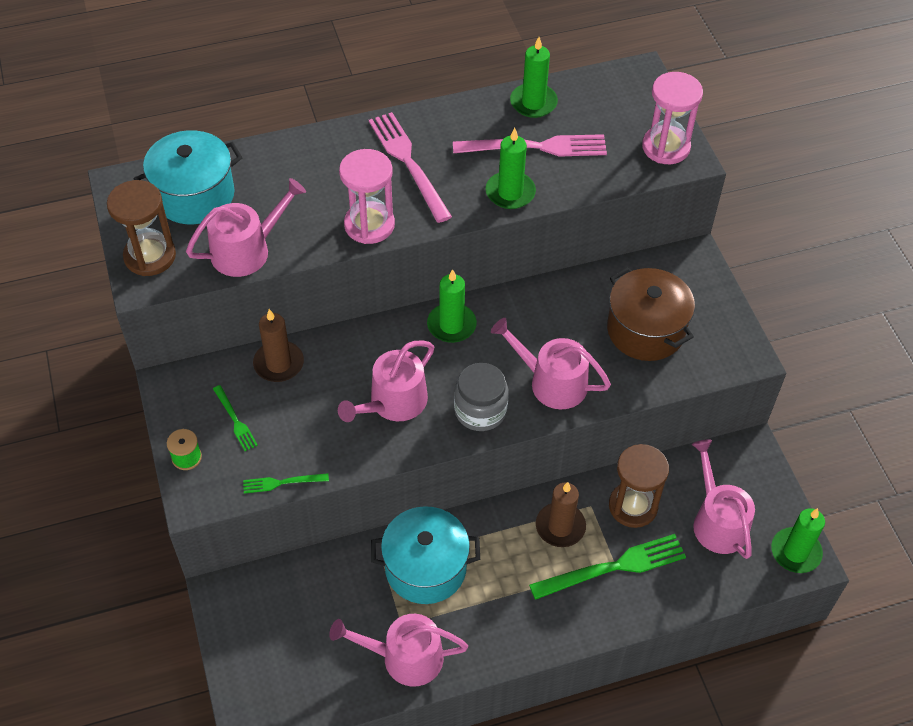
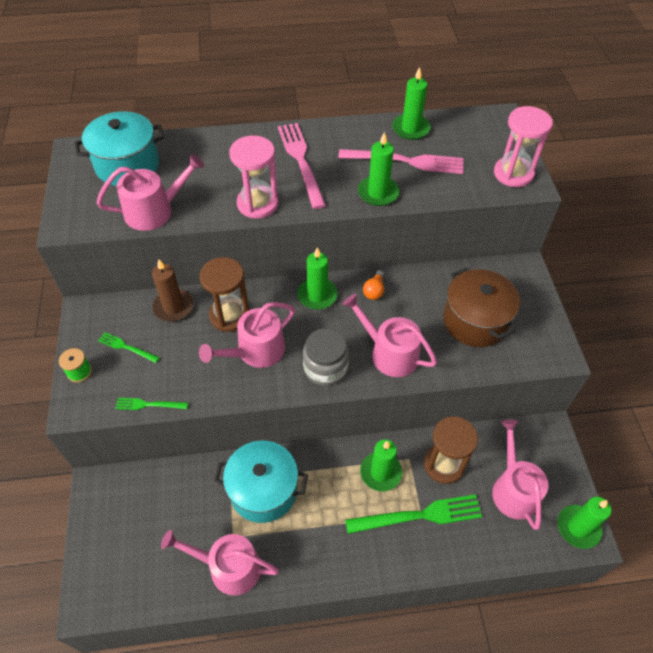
camera: 10 degrees right, 0 degrees up
brown hourglass [107,180,176,276] -> brown hourglass moved to [200,257,250,332]
green fork [213,385,258,451] -> green fork turned 135 degrees clockwise [98,332,160,363]
brown candle [536,482,586,547] -> green candle [360,439,402,491]
none -> orange light bulb [363,270,384,300]

